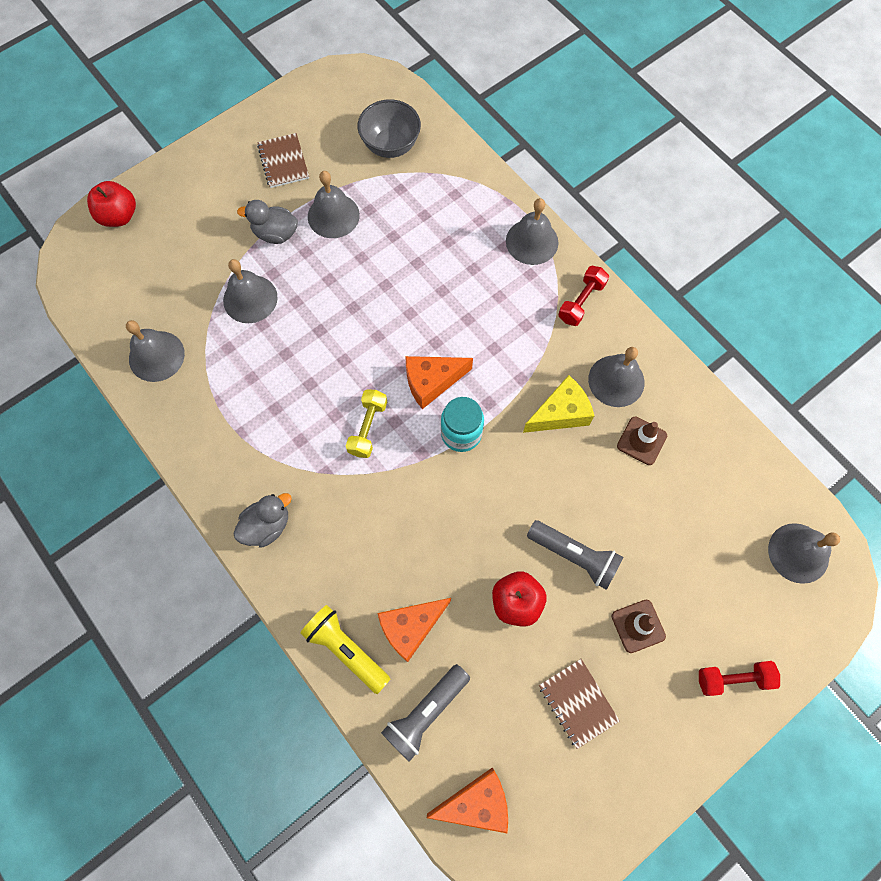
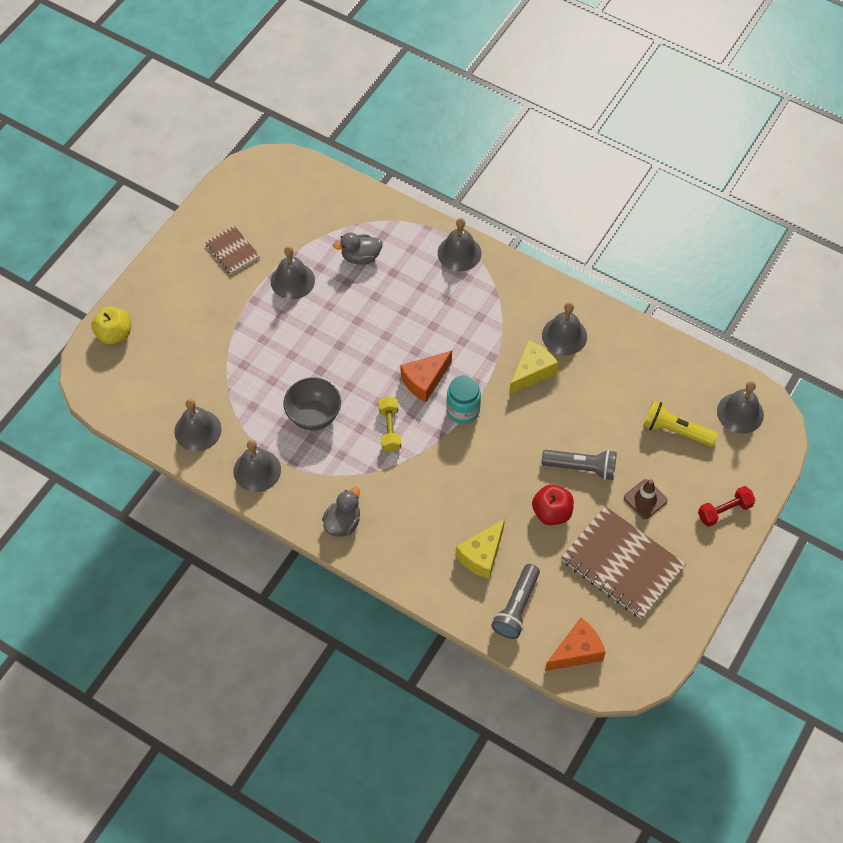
camera: 20 degrees left, 10 degrees down
red apple [87,181,136,227] -> yellow apple [91,306,131,345]
grey bell [223,259,278,323] -> grey bell moved to [233,440,281,492]
grey duck [237,200,298,244] -> grey duck moved to [333,233,383,264]
yellow flashlight [300,605,390,694] -> yellow flashlight moved to [643,400,718,447]
grey bowl [358,99,421,158] -> grey bowl moved to [283,378,341,430]
orange cheese [377,598,451,662] -> yellow cheese [456,519,505,579]
brown notebook [539,659,620,749] -> brown notebook [561,506,686,619], size x1.89
red dumbbell [558,266,609,326] -> none
brown traffic cone [617,417,667,465] -> none

